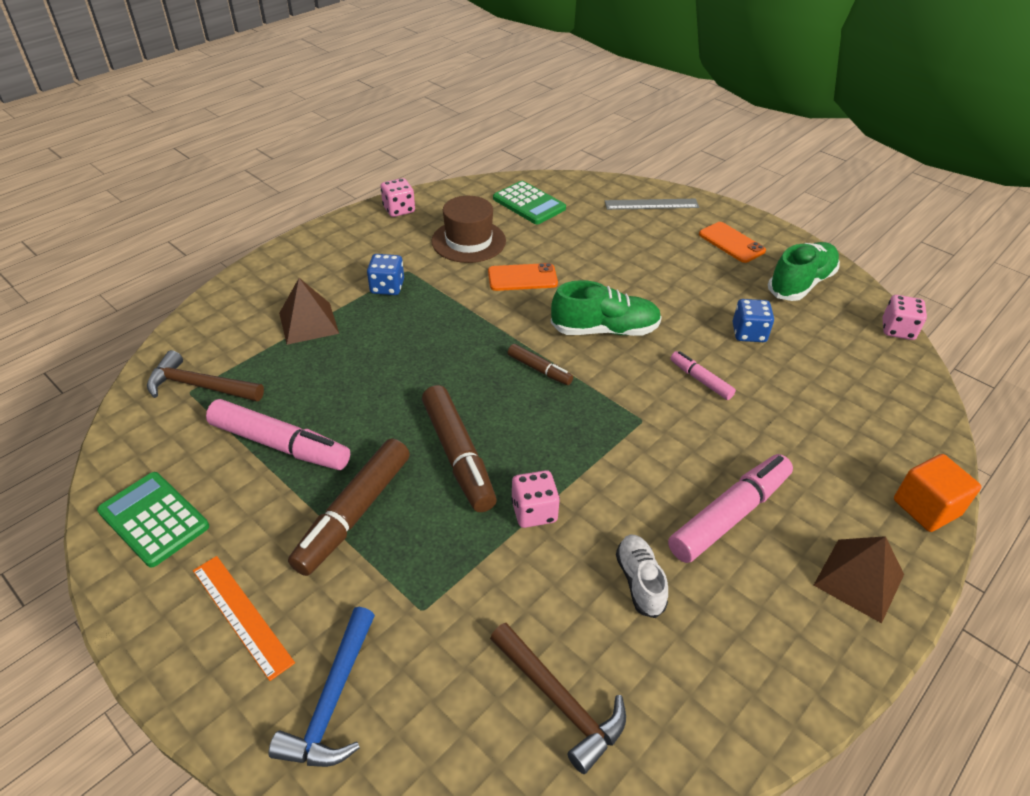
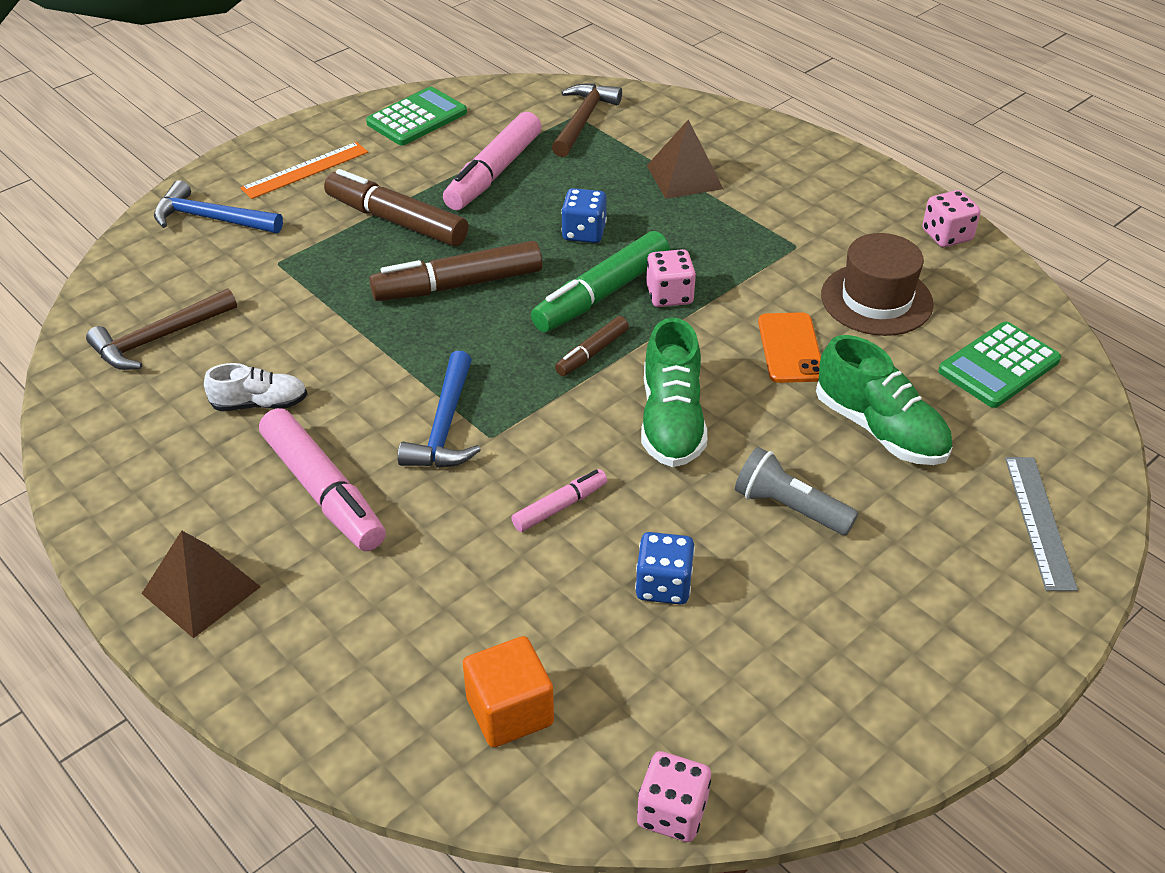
camera: 95 degrees right, 0 degrees up
blue dice [367,254,404,295] -> blue dice moved to [561,188,607,243]
pink dice [511,470,560,528] -> pink dice moved to [646,249,696,307]
orange phone [699,222,766,263] -> none
green shoe [768,242,840,301] -> green shoe moved to [816,335,952,465]
orange cube [894,454,981,532] -> orange cube moved to [463,636,554,747]
none -> blue hammer [398,351,481,468]
none -> green marker [531,231,670,332]
none -> grey flashlight [735,447,858,535]

